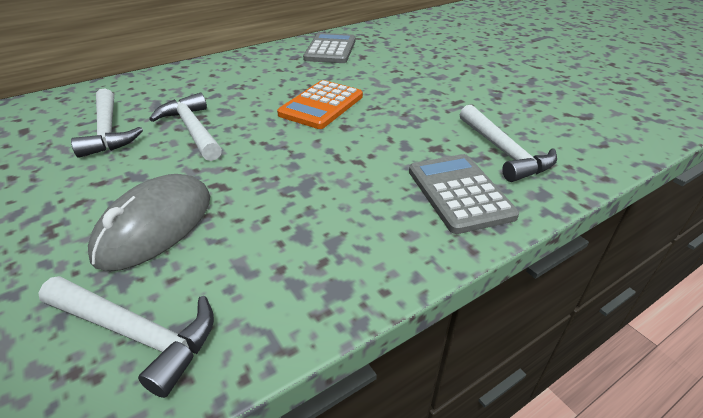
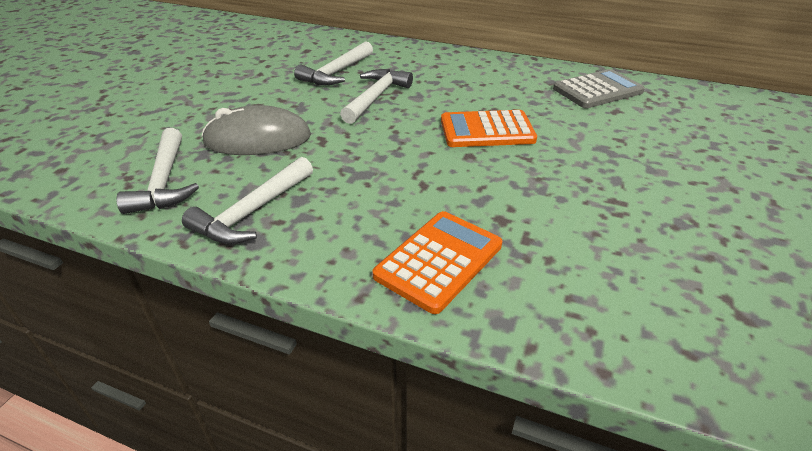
camera: 55 degrees right, 0 degrees up
grey calculator [409,154,519,234] -> orange calculator [373,211,502,314]
white hammer [460,105,557,182] -> white hammer moved to [182,157,313,244]

